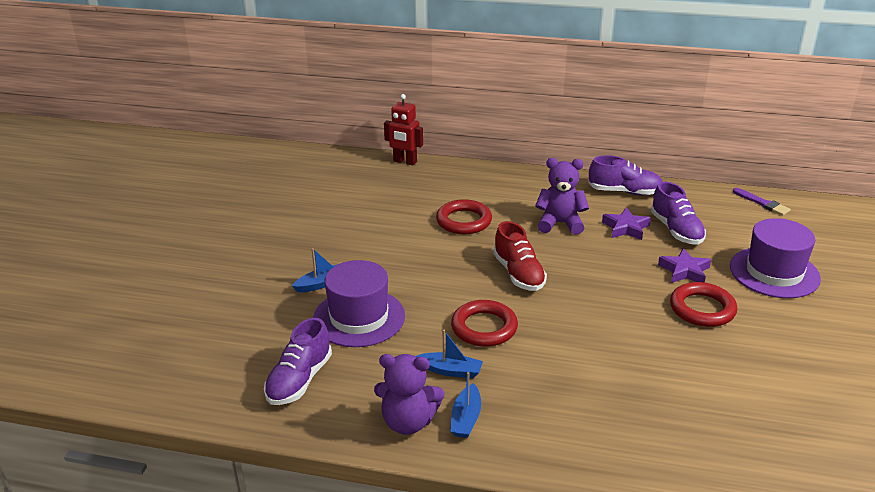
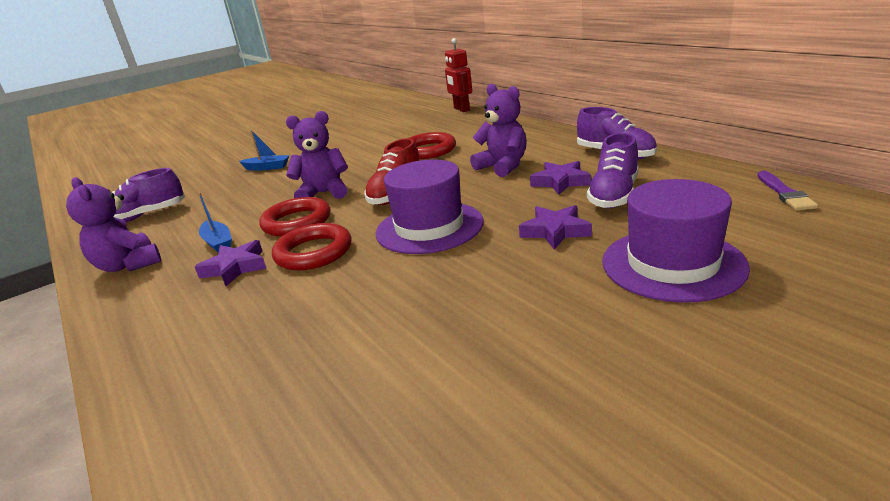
camera: 45 degrees right, 5 degrees down
purple hat [313,260,405,347] -> purple hat moved to [376,159,484,254]
blue boat [450,372,481,438] -> none
red ring [670,282,737,327] -> red ring moved to [272,223,352,270]
none -> purple star [195,240,266,286]
none -> purple teddy bear [286,111,348,199]

